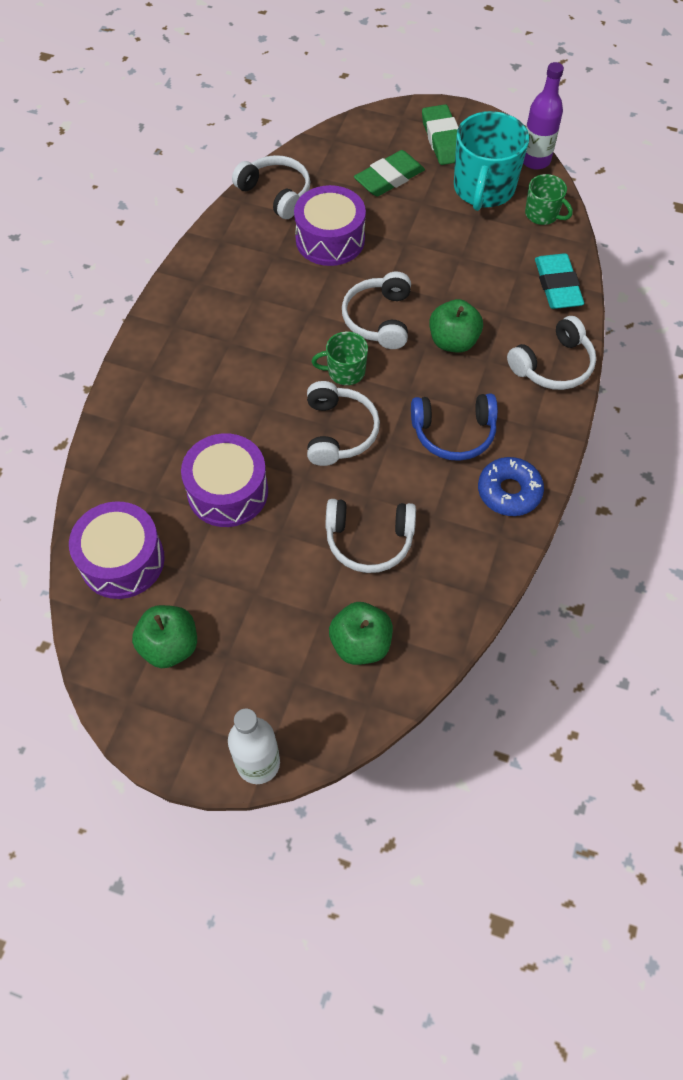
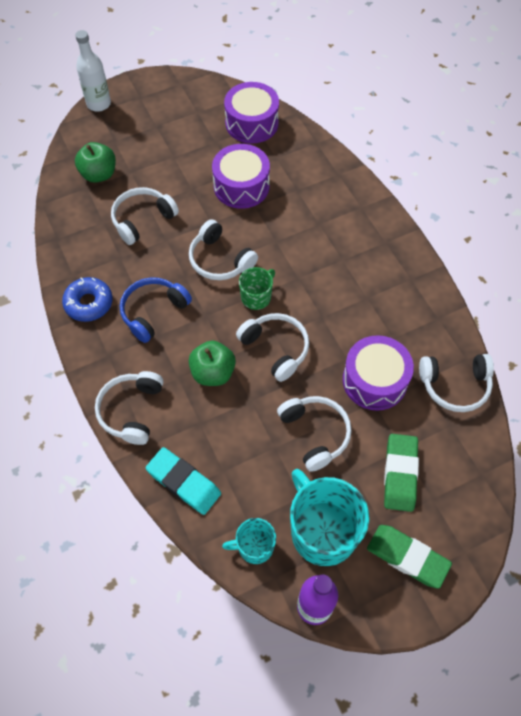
camera: 135 degrees right, 0 degrees up
green apple [132,605,197,668] -> none
green mug [525,174,573,225] -> turquoise mug [222,518,276,564]
none -> white headphones [277,396,352,472]

